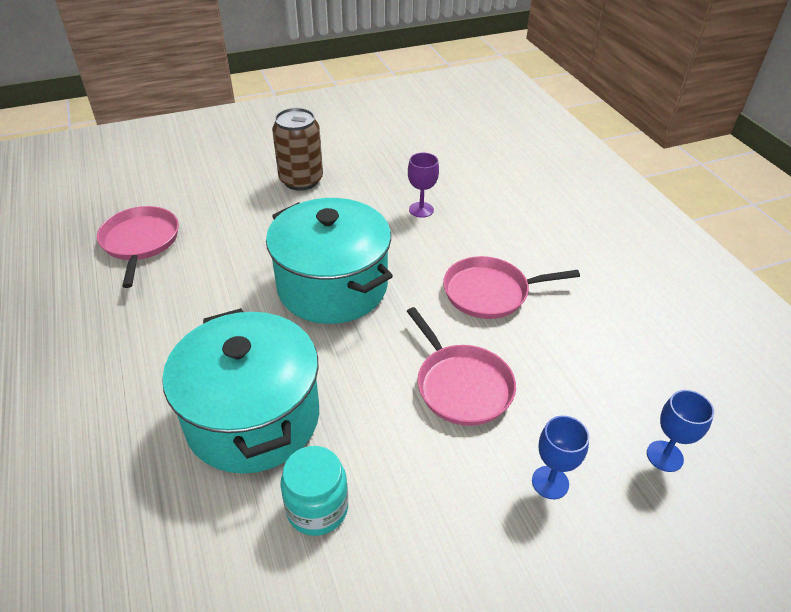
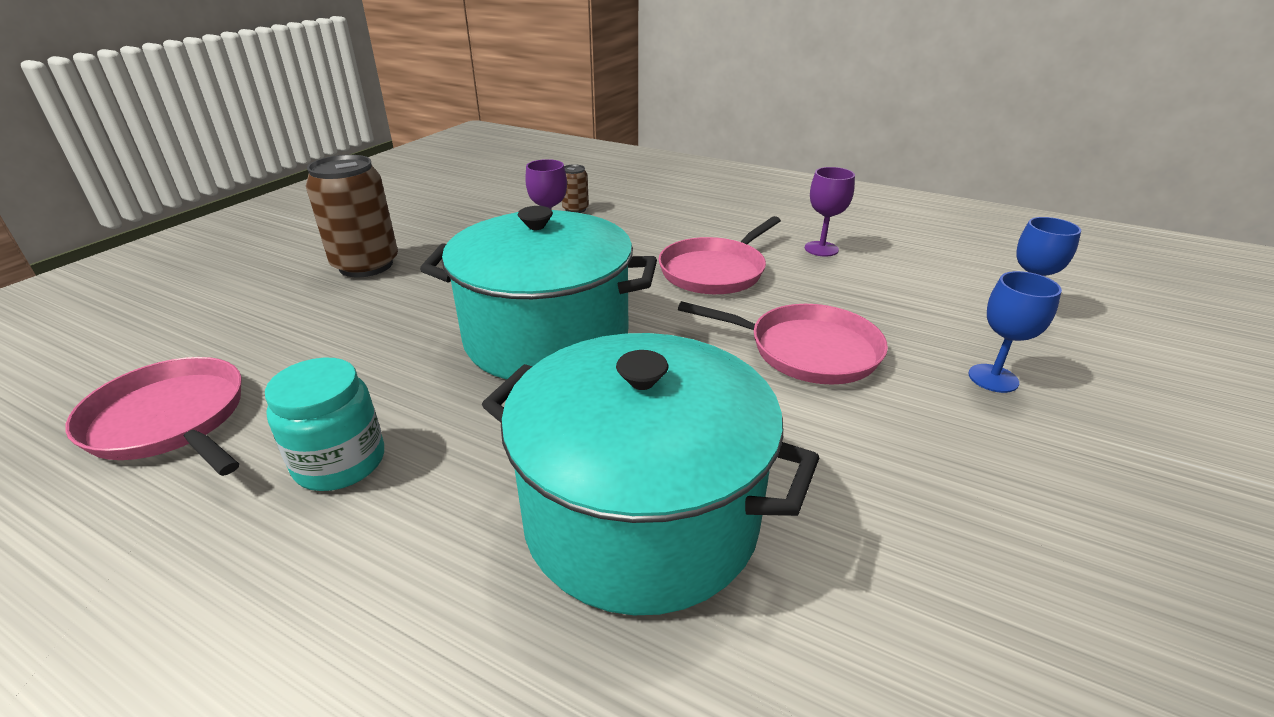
camera: 40 degrees left, 10 degrees down
turquoise jar [280,446,348,536] -> turquoise jar moved to [265,358,384,491]
none -> brown can [562,164,589,213]
none -> purple goblet [805,167,855,257]

